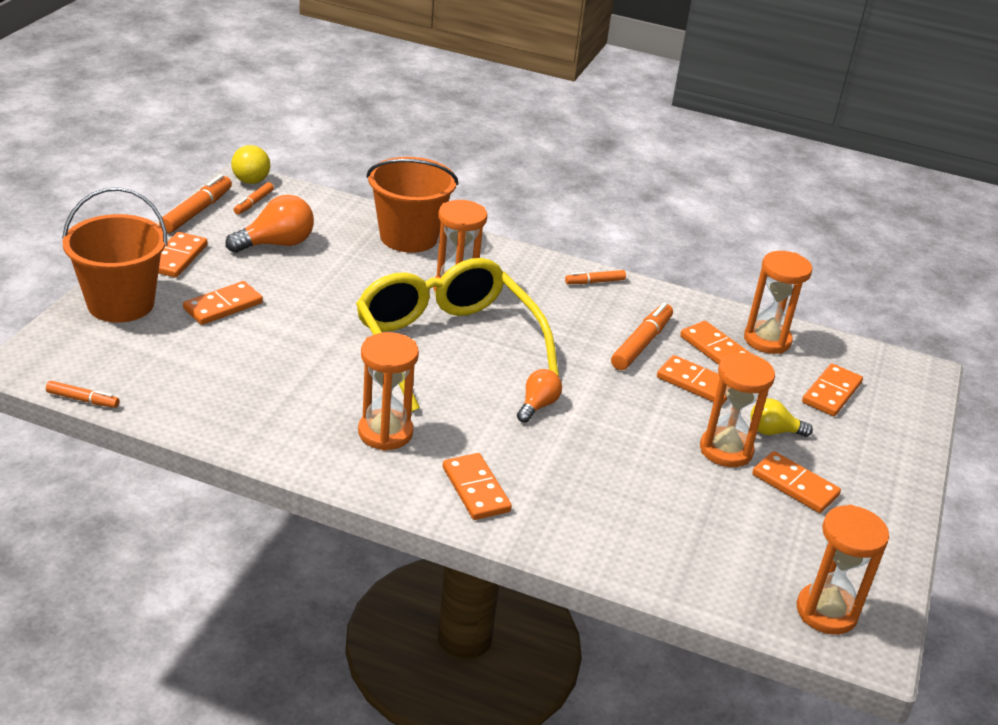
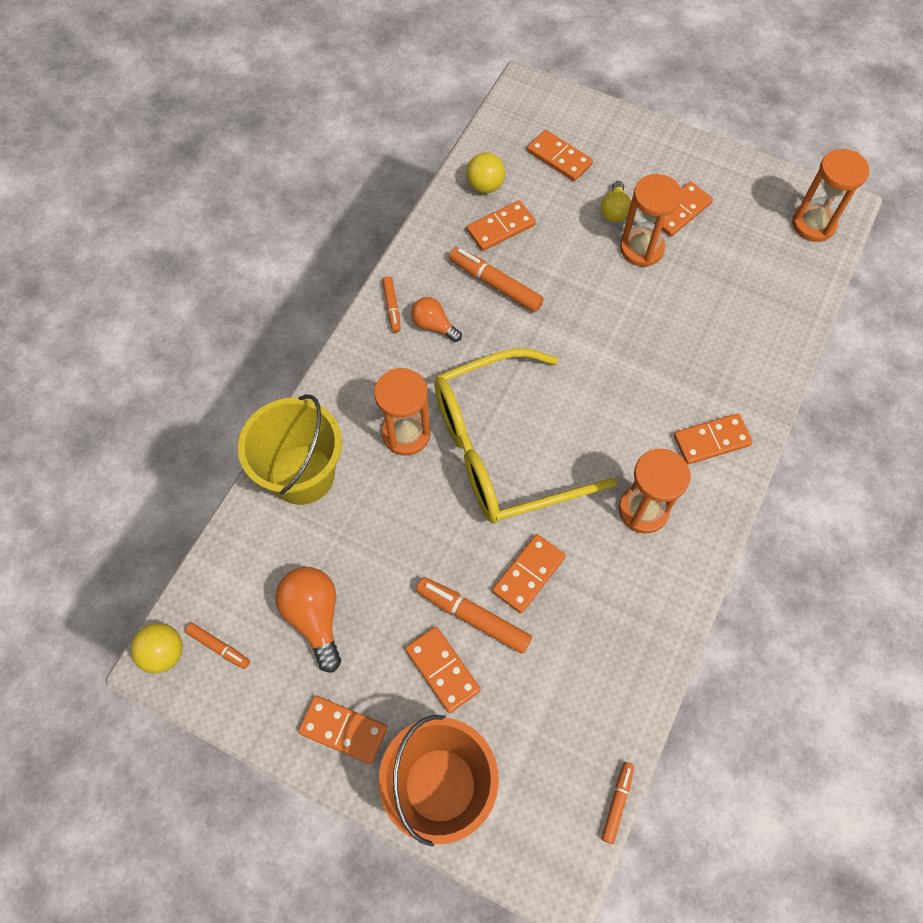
camera: 80 degrees left, 30 degrees up
orange marker [159,174,232,233] -> orange marker moved to [416,577,532,654]
orange bucket [366,157,458,253] -> yellow bucket [238,394,342,505]
orange light bulb [517,369,562,423] -> orange light bulb moved to [411,297,462,342]
orange domino [657,355,728,405] -> orange domino moved to [492,534,566,613]
orange hourglass [744,251,812,354] -> yellow ball [466,153,505,193]

